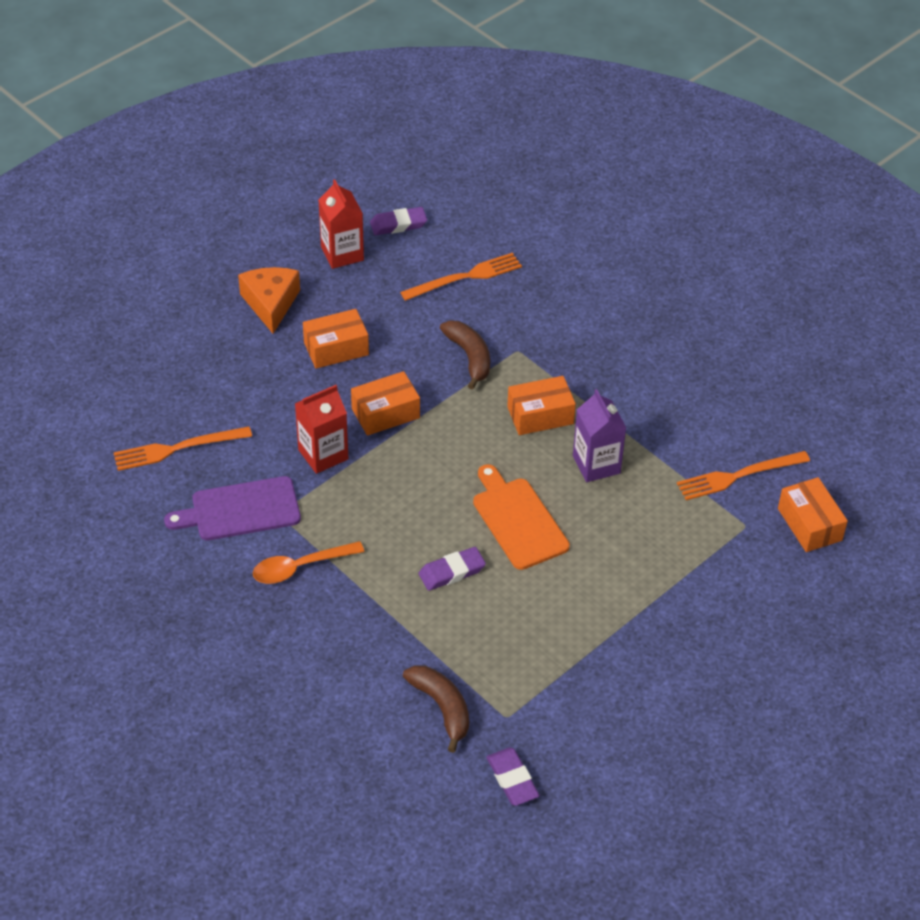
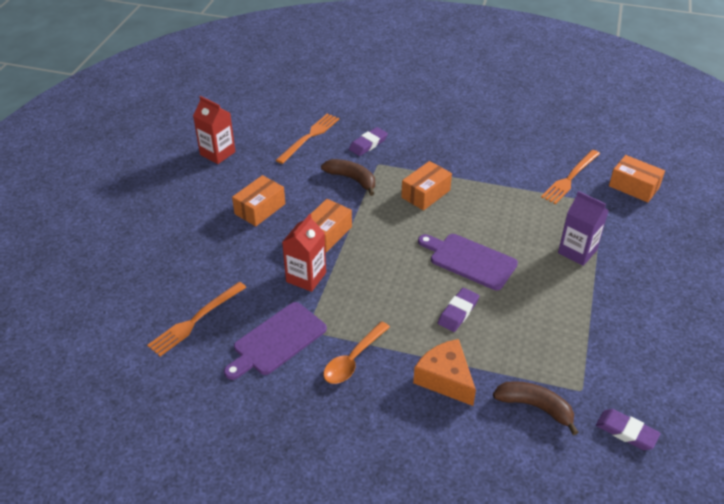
camera: 30 degrees left, 5 degrees down
orange cheese [238,267,300,334] -> orange cheese moved to [413,339,476,406]
purple eraser [370,207,427,235] -> purple eraser moved to [349,127,388,156]
orange cutting board [473,464,570,570] -> purple cutting board [418,234,518,290]
purple carton [573,389,626,482] -> purple carton moved to [558,191,609,266]

